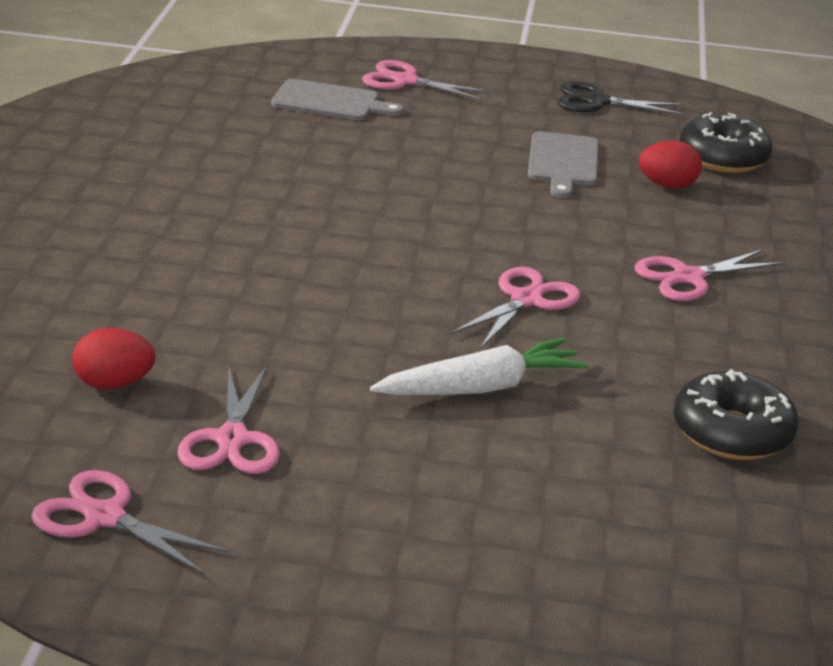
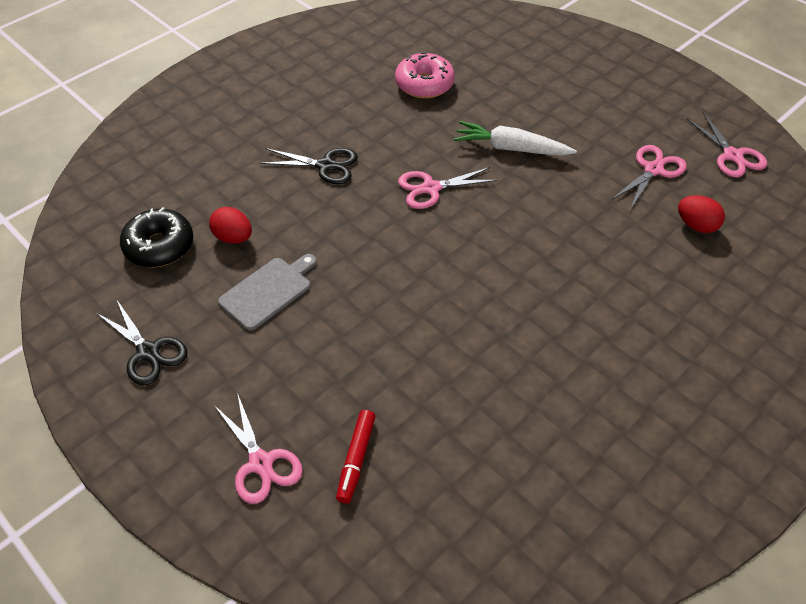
camera: 140 degrees left, 20 degrees up
grey cutting board [271,79,403,120] -> red marker [336,410,376,504]
pink scissors [634,249,784,301] -> black scissors [260,148,358,184]
black donut [673,369,798,460] -> pink donut [395,52,455,99]

